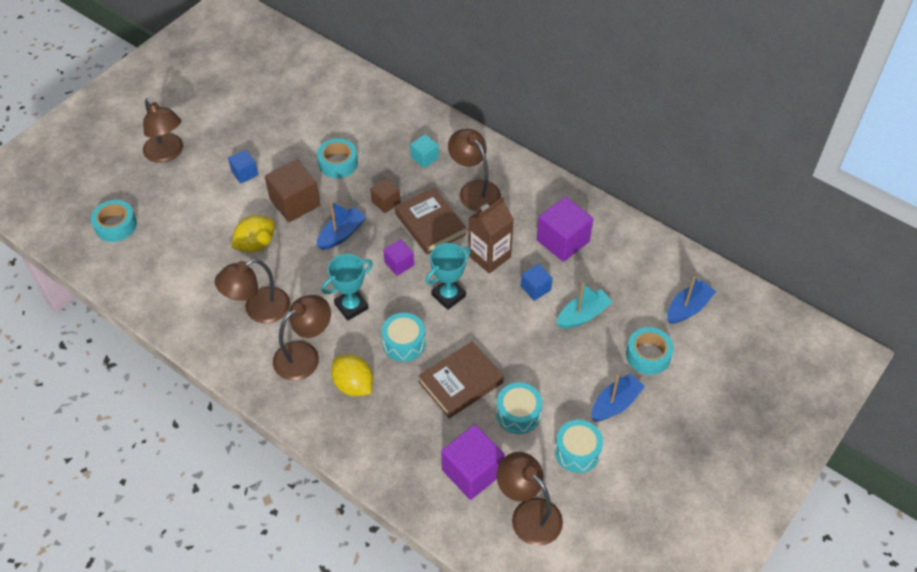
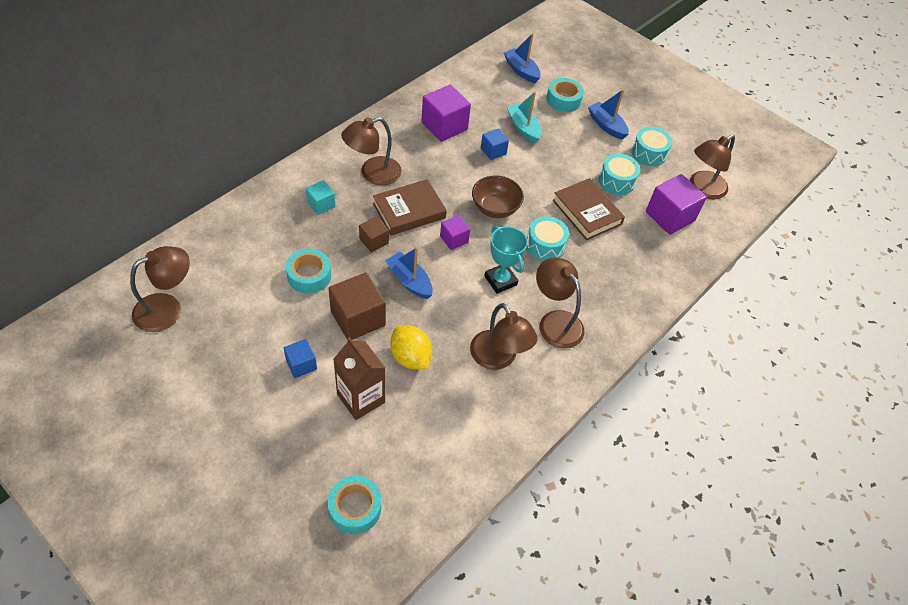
camera: 90 degrees left, 0 degrees up
brown lamp [143,98,183,163] -> brown lamp moved to [130,246,190,332]
yellow lemon [331,354,373,396] -> none
turquoise trophy [426,243,471,310] -> brown bowl [472,175,524,218]
brown carton [468,197,514,274] -> brown carton moved to [333,337,386,420]

